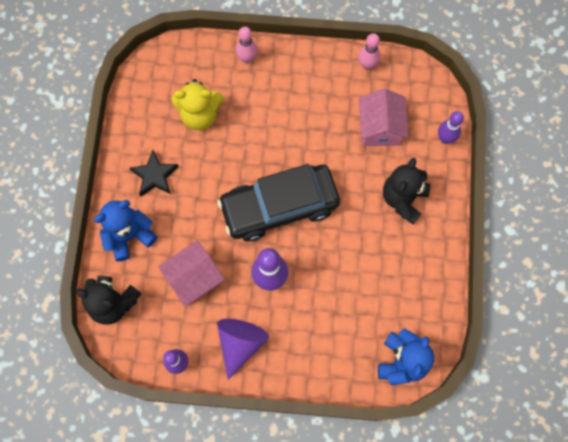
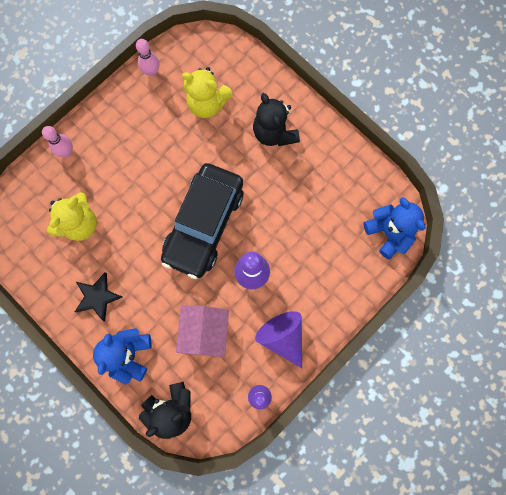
camera: 50 degrees left, 5 degrees up
pink house [359,89,408,146] -> yellow teddy bear [182,67,233,118]
purple bowling pin [438,111,464,144] -> none

